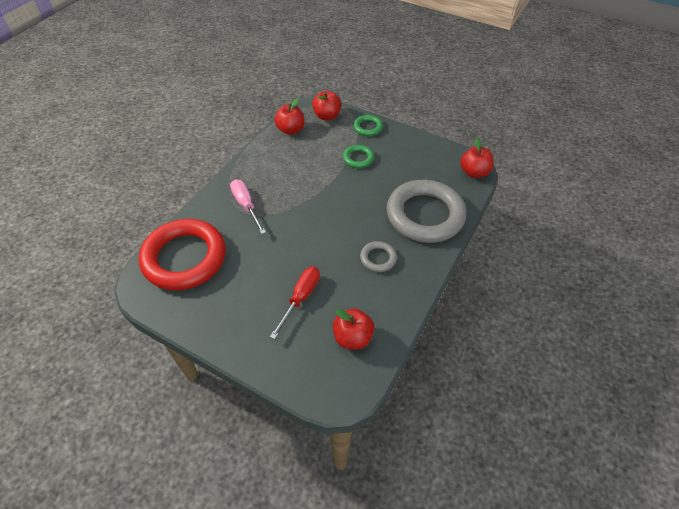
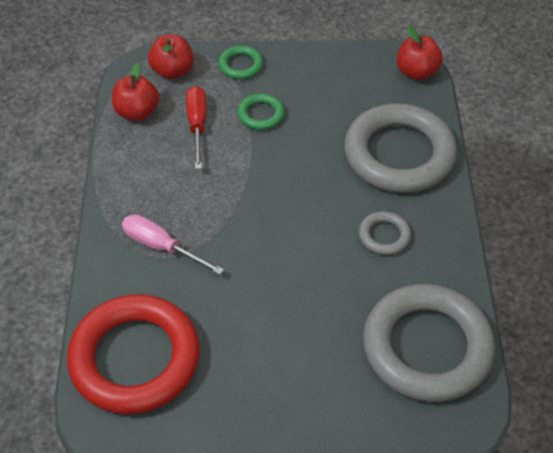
camera: 30 degrees left, 0 degrees up
red screwdriver [270,267,320,339] -> red screwdriver moved to [186,86,207,169]
red apple [333,308,375,350] -> grey ring [363,284,495,402]

